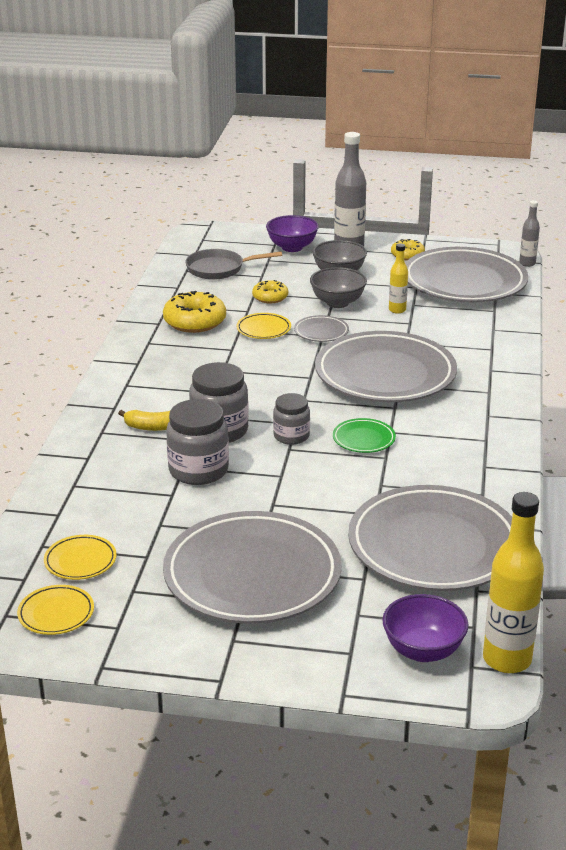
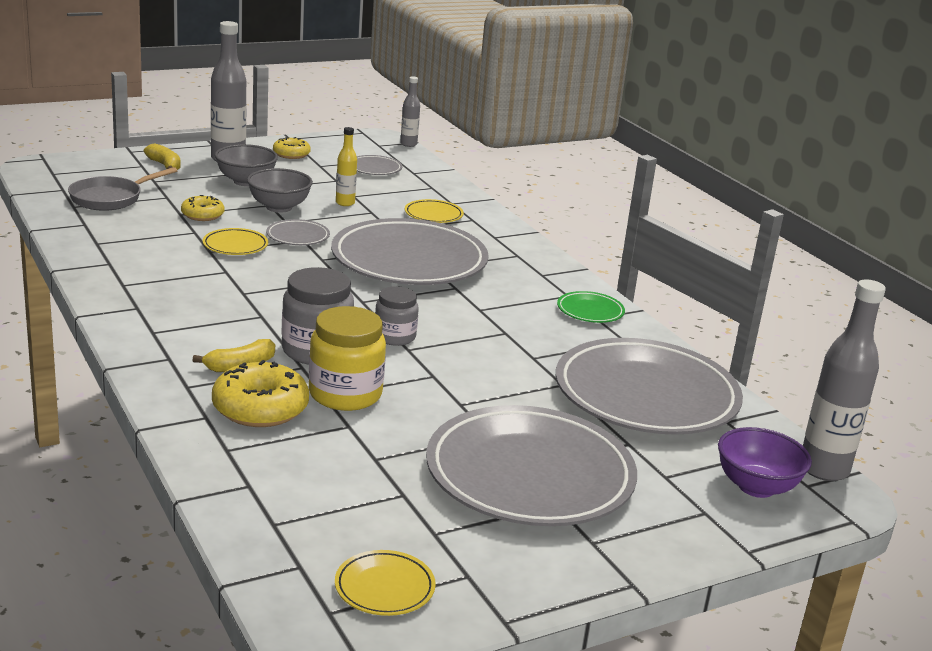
camera: 40 degrees left, 5 degrees down
yellow plate [44,535,117,580] -> yellow plate moved to [405,199,464,223]
yellow donut [163,291,226,333] -> yellow donut moved to [212,360,309,427]
grey jar [166,399,229,485] -> yellow jar [309,306,386,411]
purple bowl [266,215,319,252] -> yellow banana [144,143,181,170]
green plate [333,418,396,453] -> green plate moved to [557,291,625,323]
grey plate [405,247,528,302] -> grey plate [357,155,402,175], size x0.41
yellow bottle [483,492,544,673] -> grey bottle [803,279,886,481]

